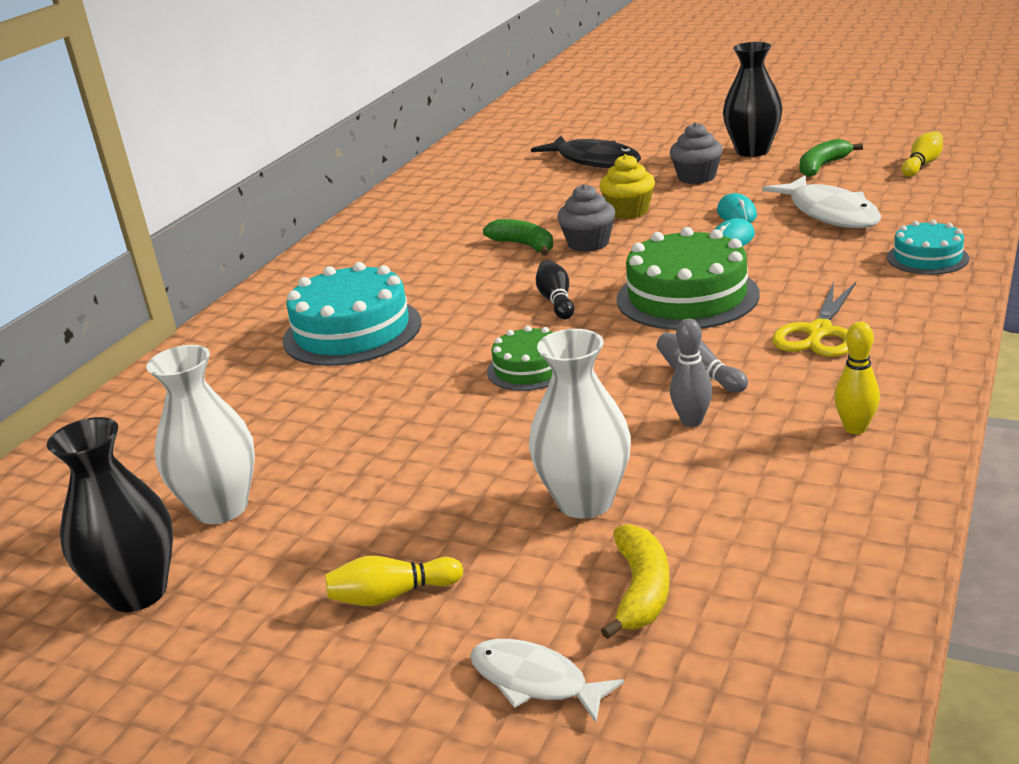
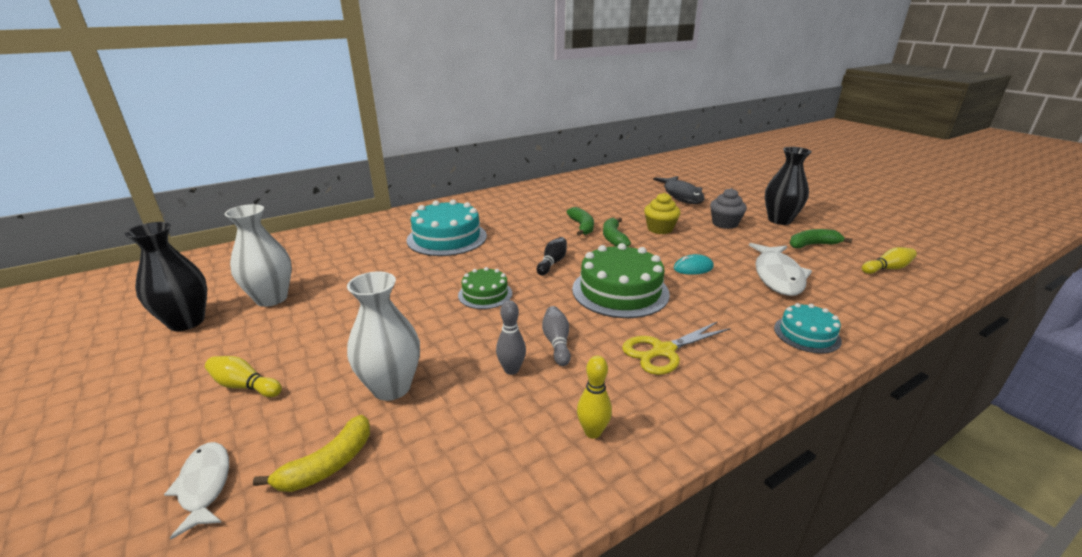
camera: 30 degrees right, 0 degrees up
grey cupcake [557,184,615,252] -> green banana [603,218,631,247]
turquoise mouse [717,193,757,223] -> none

